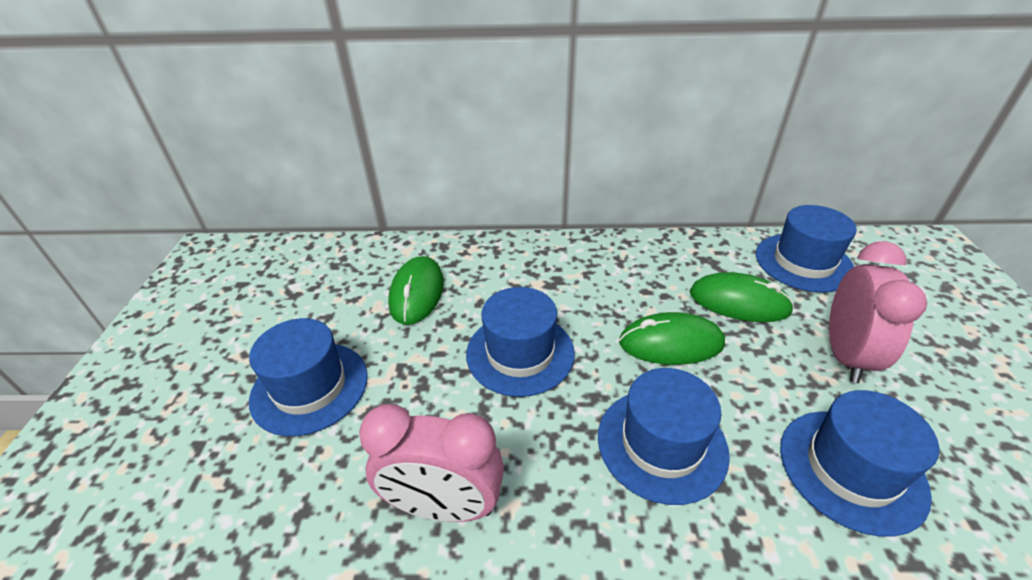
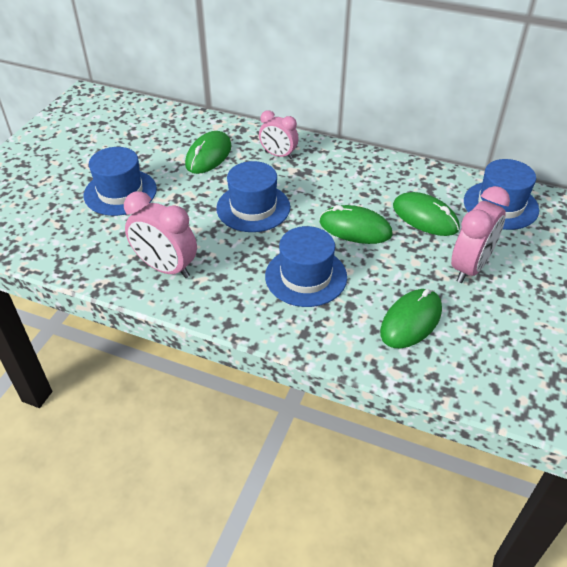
camera: 20 degrees right, 5 degrees up
blue hat [780,390,939,537] -> green mouse [380,289,442,348]
none -> pink clock [259,110,299,159]

